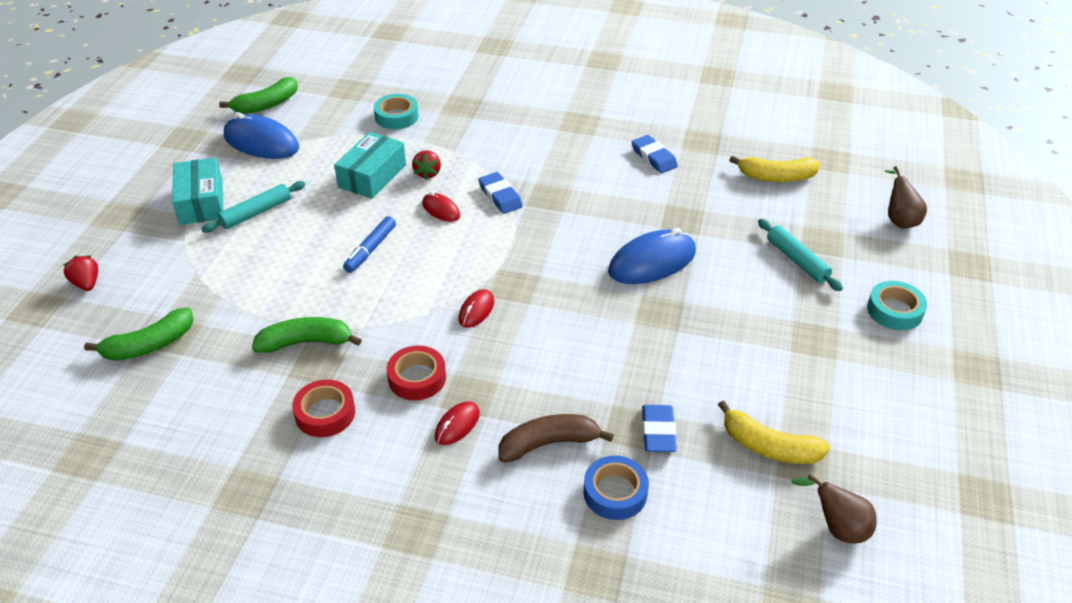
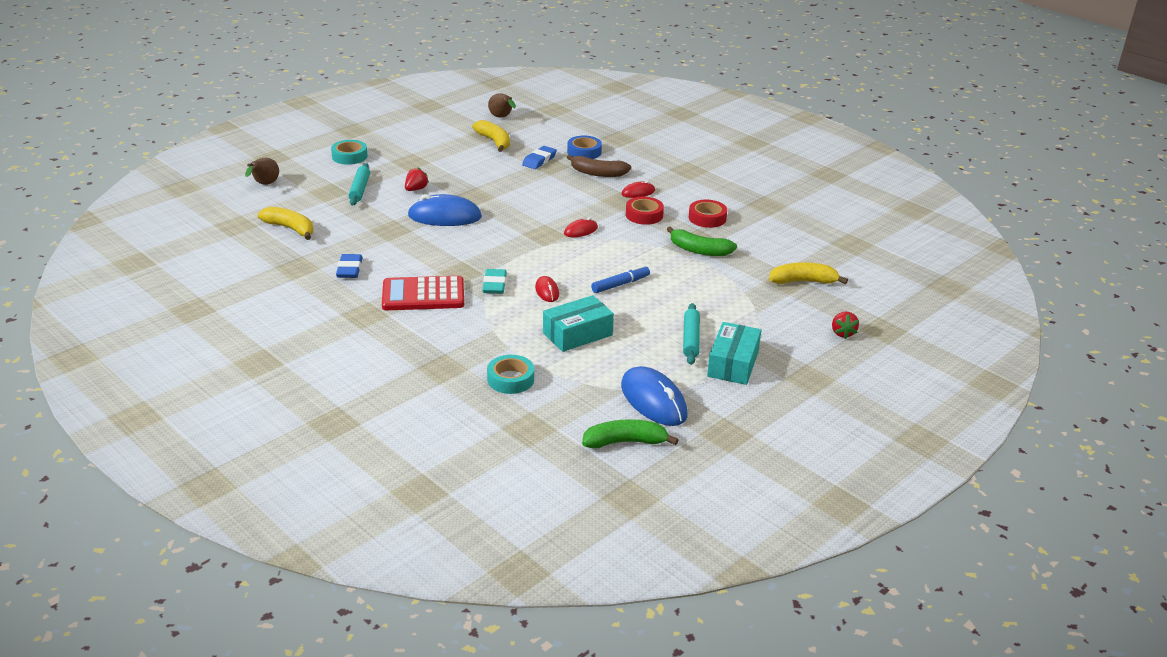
camera: 150 degrees left, 10 degrees down
green banana [84,308,194,361] -> yellow banana [769,262,848,284]
turquoise rolling pin [202,181,305,233] -> turquoise rolling pin turned 75 degrees counterclockwise [683,303,700,365]
red strawberry [412,150,441,180] -> red strawberry moved to [405,168,429,191]
blue eraser [478,172,523,214] -> turquoise eraser [482,269,507,294]
none -> red calculator [382,276,464,310]

